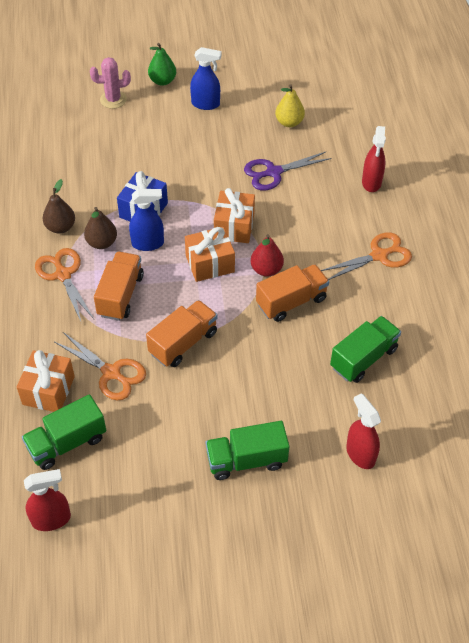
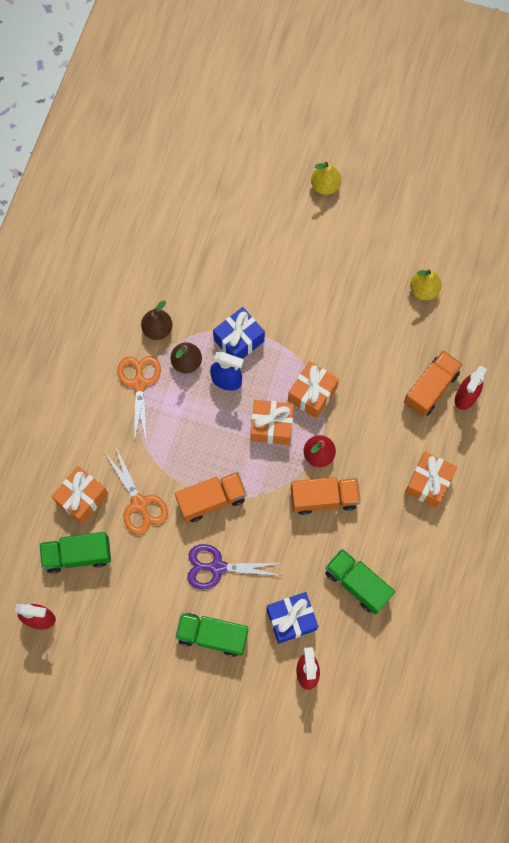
camera: 25 degrees right, 20 degrees up
pink cactus [90,57,131,109] -> none
orange truck [94,252,144,321] -> orange truck moved to [404,350,463,417]
green pear [148,43,176,86] -> yellow pear [311,162,341,195]
blue spray bottle [190,47,222,110] -> none
purple scissors [244,152,332,191] -> purple scissors moved to [187,544,283,590]
orange scissors [321,232,412,280] -> orange gift [405,452,457,508]
green truck [330,316,401,383] -> green truck turned 120 degrees counterclockwise [325,549,395,615]
none -> blue gift [267,592,318,644]

